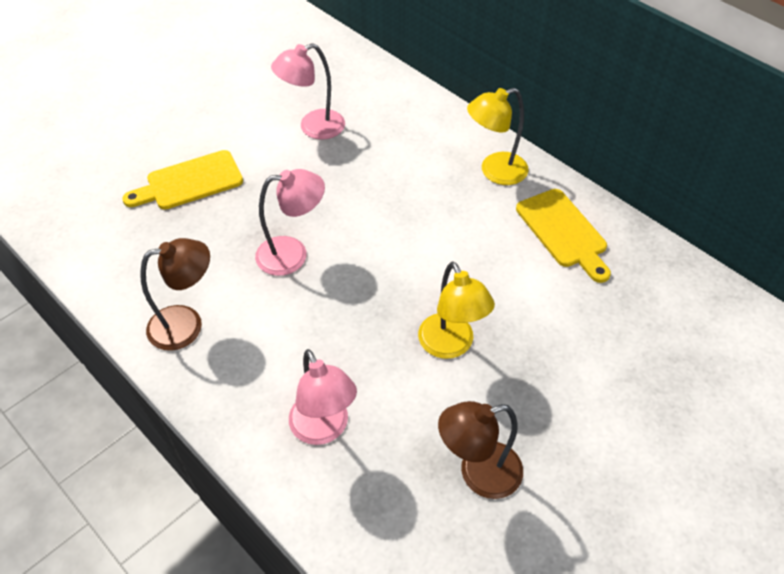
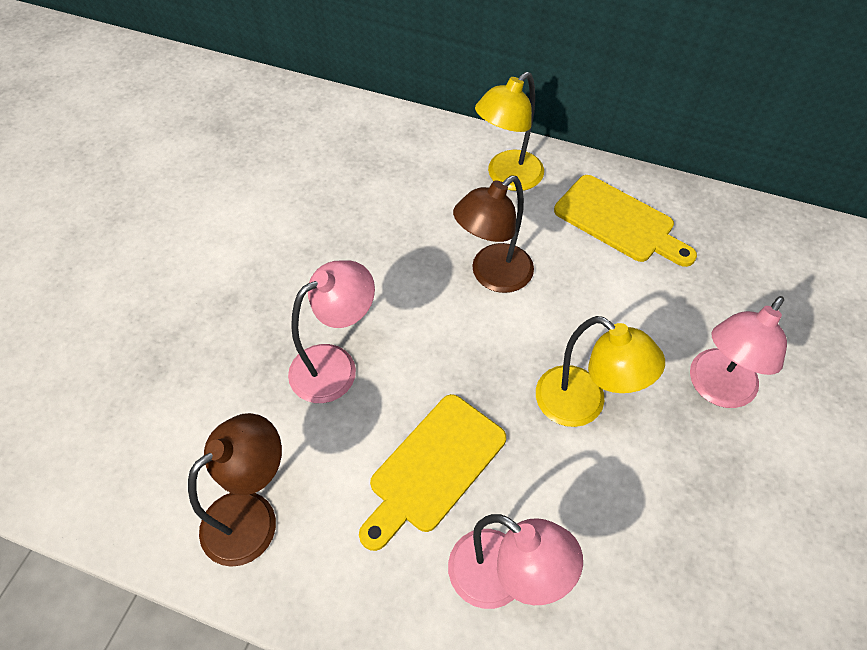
camera: 25 degrees left, 5 degrees up
yellow cutting board [122,150,243,209] -> yellow cutting board moved to [359,394,506,551]
pink lamp [271,43,345,140] -> pink lamp moved to [690,296,787,408]
brown lamp [438,401,523,499] -> brown lamp moved to [453,175,534,293]

